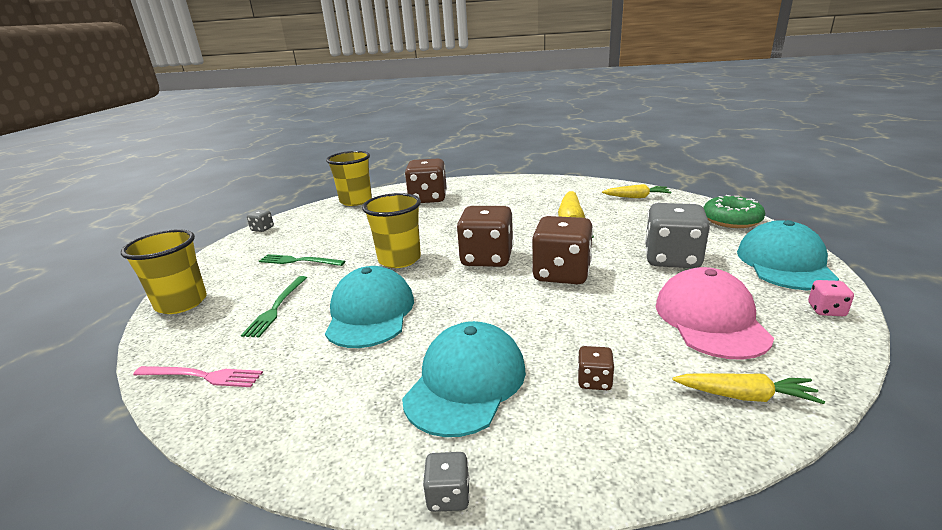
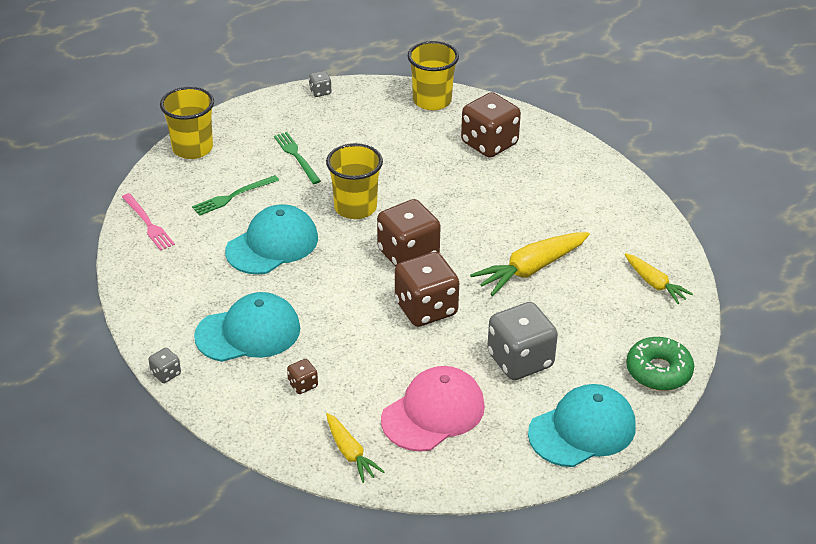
camera: 45 degrees right, 15 degrees up
pink dice [808,280,854,316] -> none

